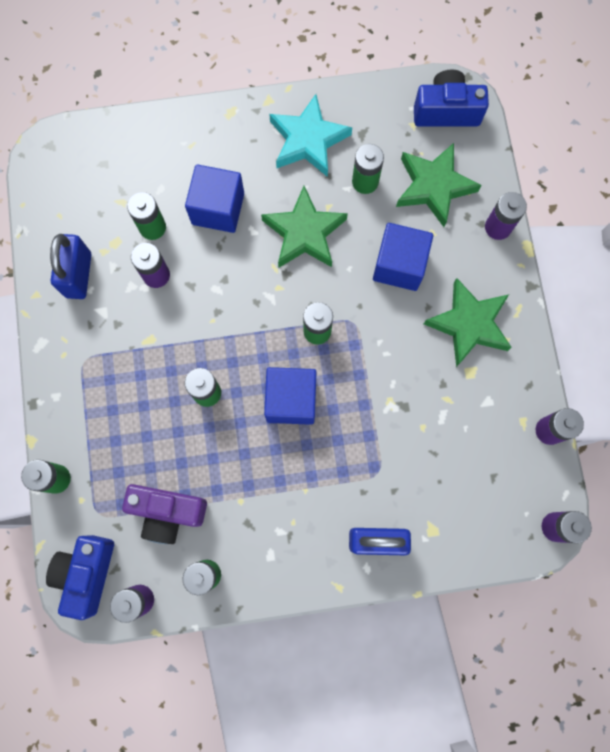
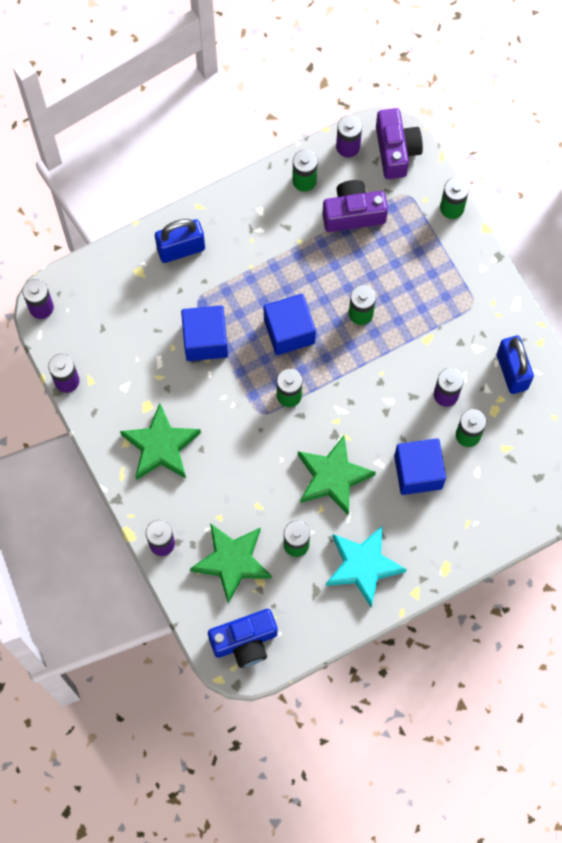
camera: 160 degrees right, 5 degrees down
blue camera [46,535,114,620] -> purple camera [376,108,423,179]
blue cube [373,223,433,291] -> blue cube moved to [181,306,228,361]

